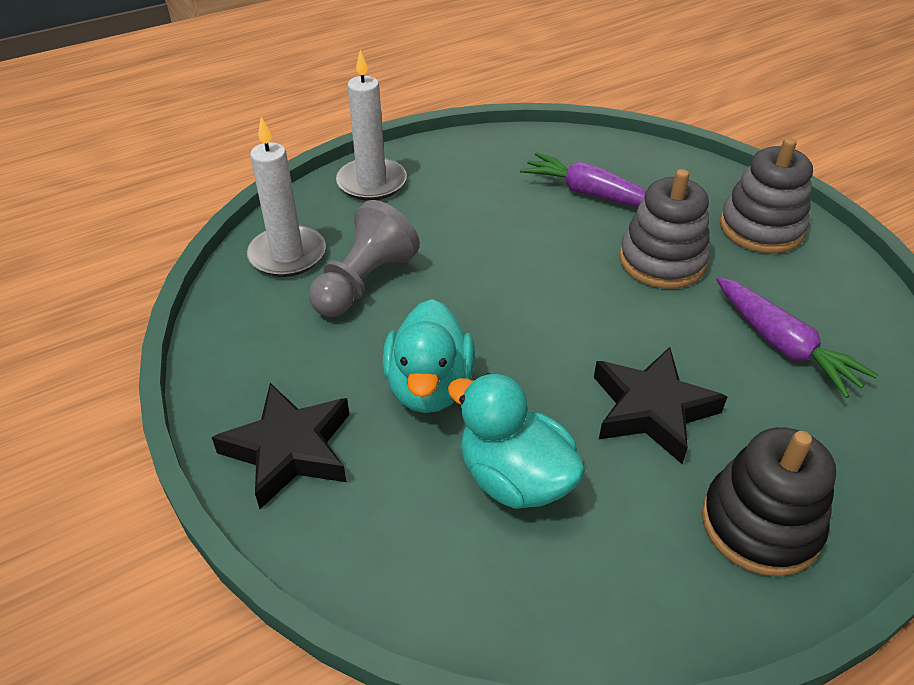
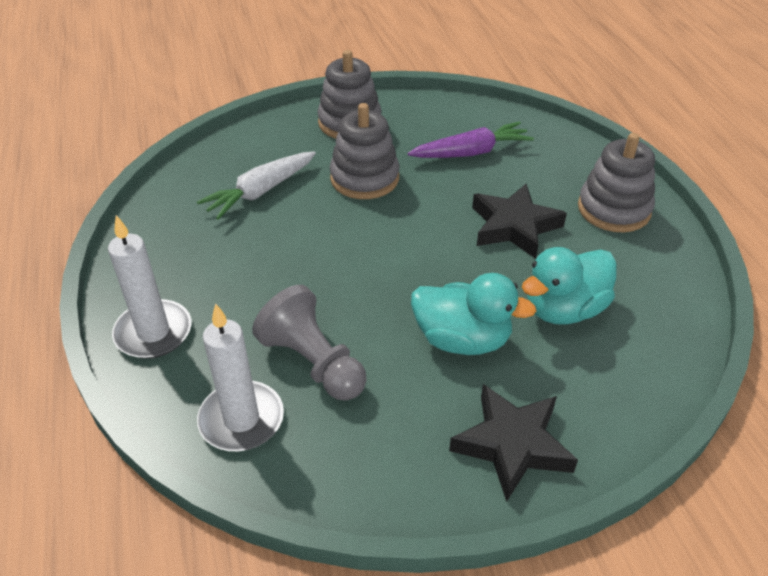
camera: 75 degrees left, 0 degrees up
purple carrot [520,152,646,207] -> white carrot [197,151,316,220]
black stacking toy [702,427,836,576] -> grey stacking toy [578,133,655,232]

